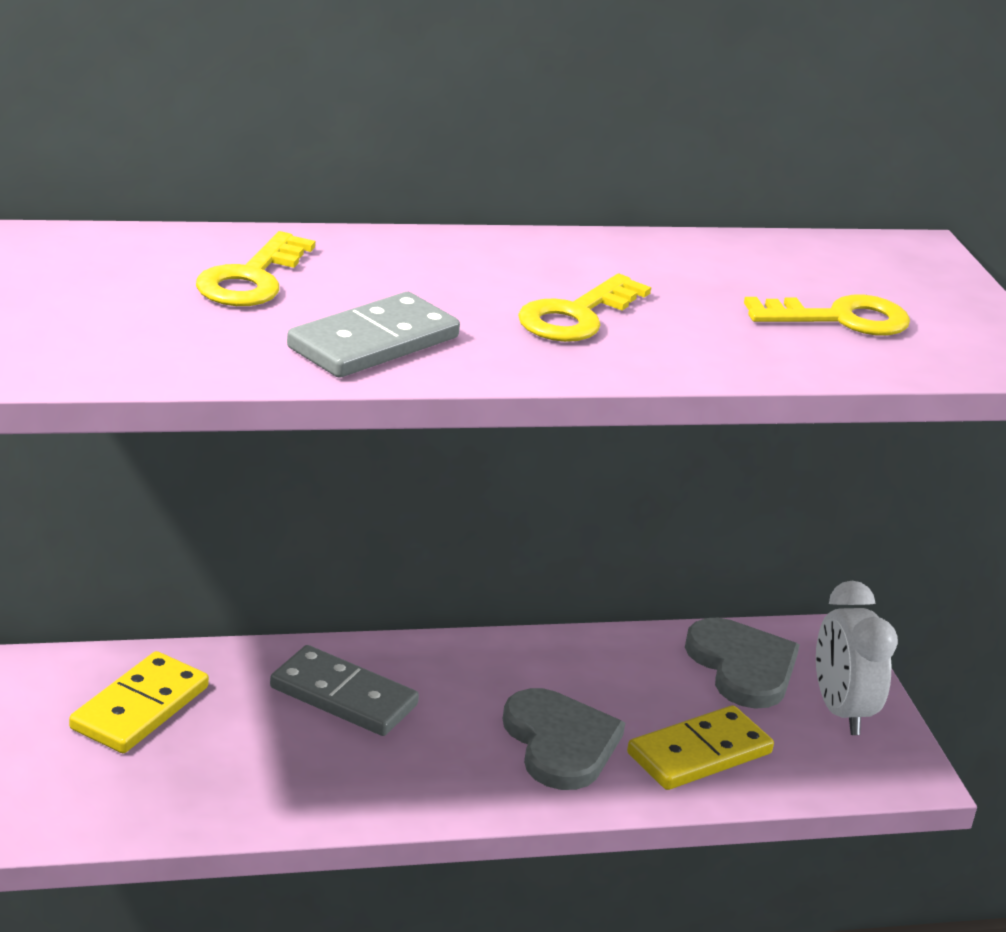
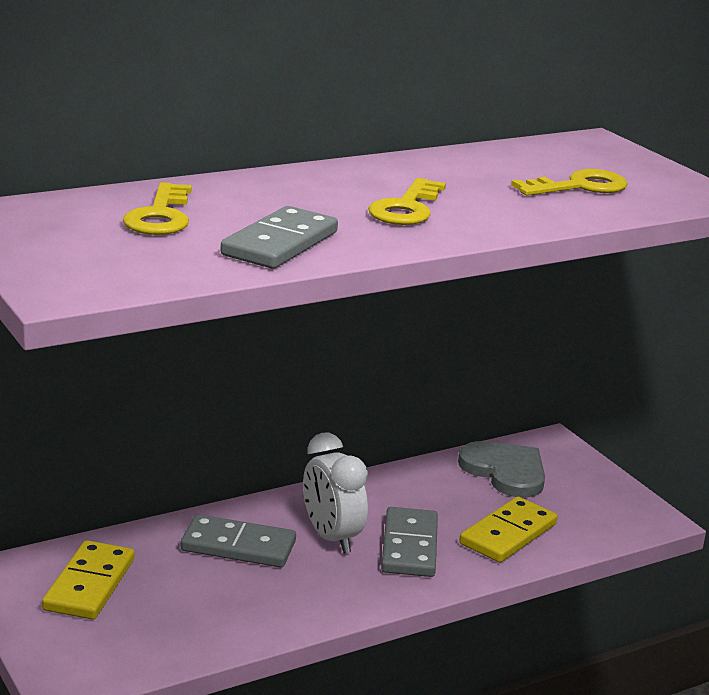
camera: 15 degrees left, 5 degrees down
grey heart [502,688,625,790] -> grey domino [381,507,438,577]
white clock [816,581,898,735] -> white clock moved to [303,433,368,554]

